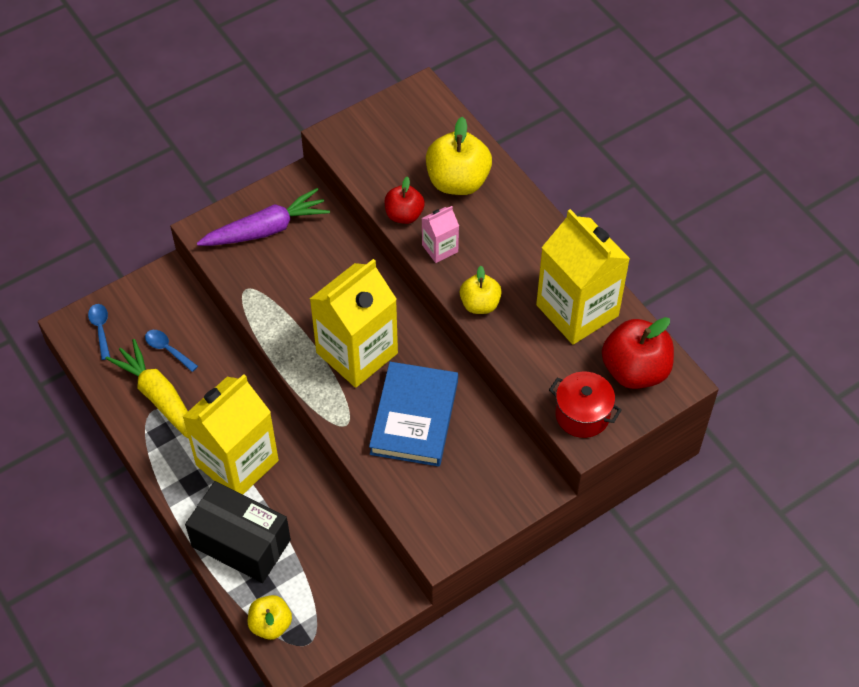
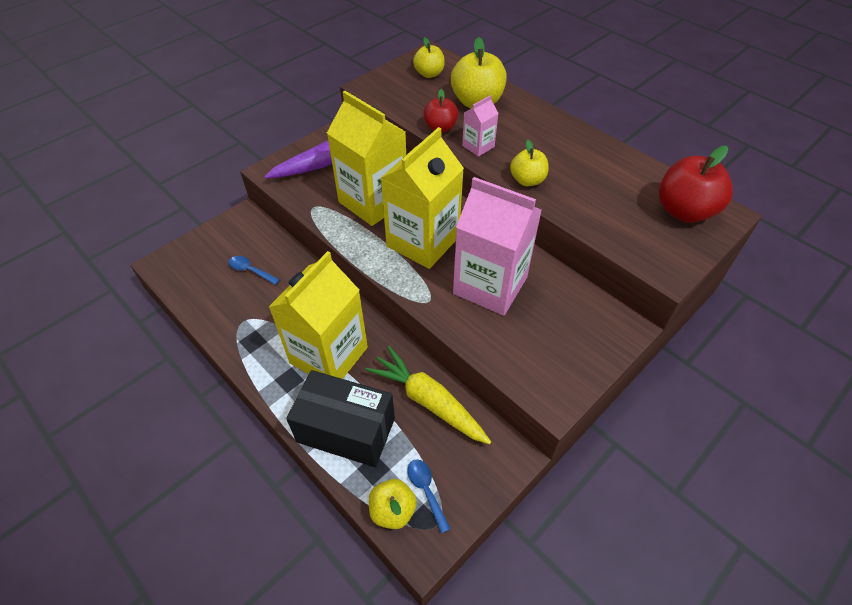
camera: 10 degrees left, 5 degrees down
blue spoon [88,304,110,360] -> blue spoon moved to [407,459,450,533]
yellow carrot [106,339,189,439] -> yellow carrot moved to [366,346,491,444]
blue book [369,362,458,467] -> pink carton [453,177,542,316]
yellow carton [536,209,630,345] -> yellow carton moved to [327,91,406,226]
red pot [549,372,622,438] -> none
none -> yellow apple [413,38,445,78]

